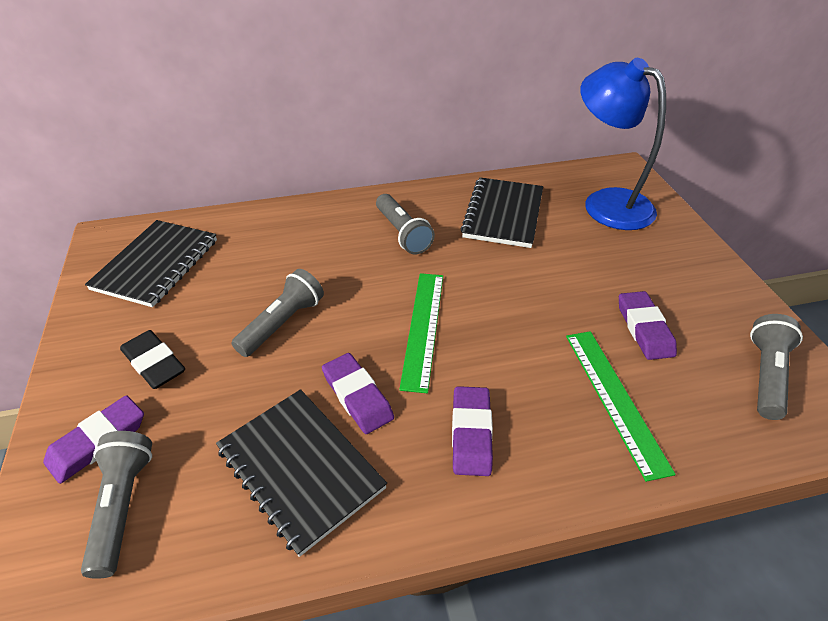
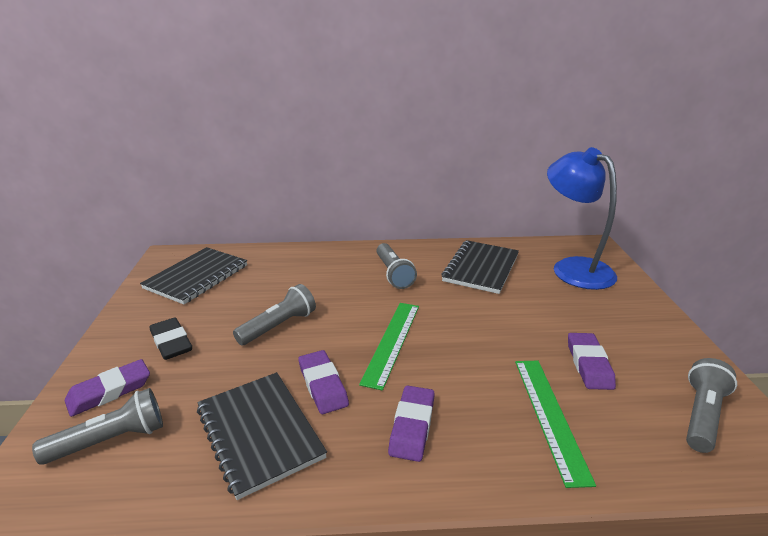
camera: 10 degrees right, 15 degrees down
grey flashlight [81,431,152,579] -> grey flashlight turned 60 degrees clockwise [32,388,163,465]

